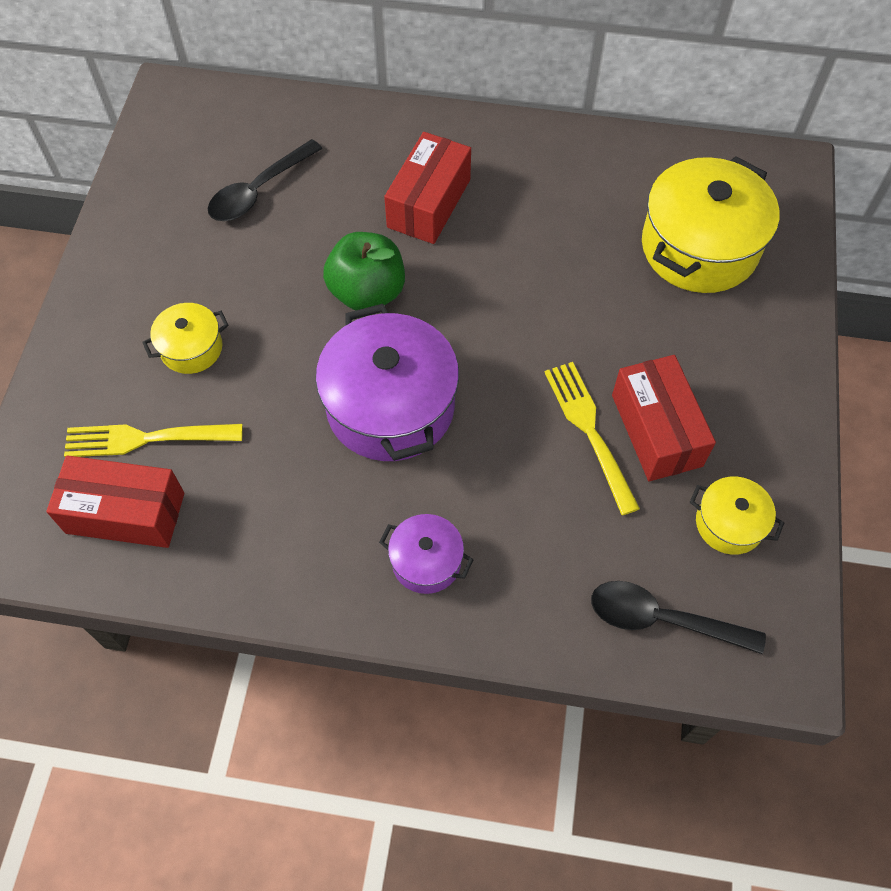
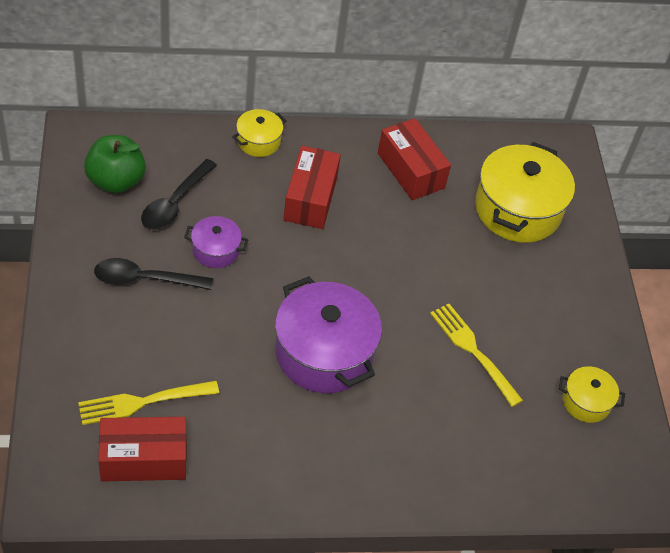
camera: 20 degrees left, 10 degrees down
yellow pot [142,303,229,374] -> yellow pot moved to [232,109,287,157]
green apple [323,232,405,310] -> green apple moved to [84,135,146,193]
purple pot [379,514,473,594] -> purple pot moved to [184,216,249,268]
black spoon [591,581,766,654] -> black spoon moved to [94,258,213,290]
red box [612,355,716,481] -> red box moved to [378,118,451,200]

